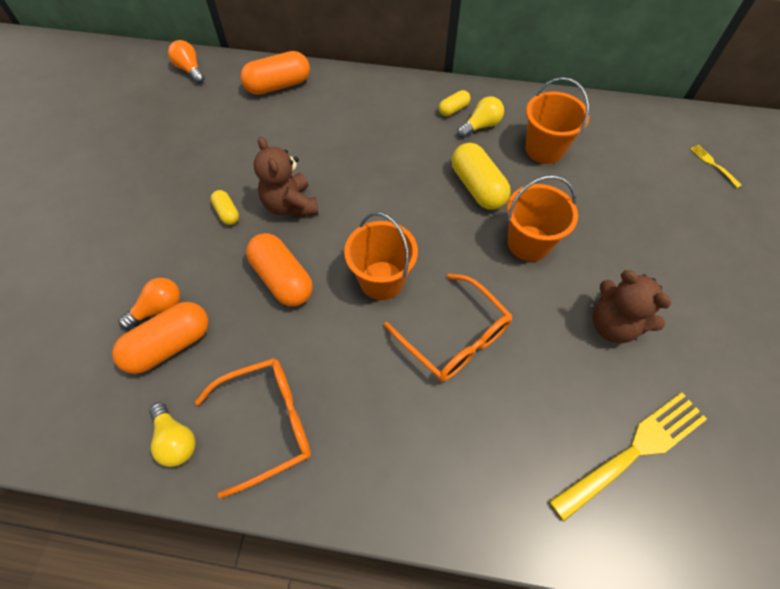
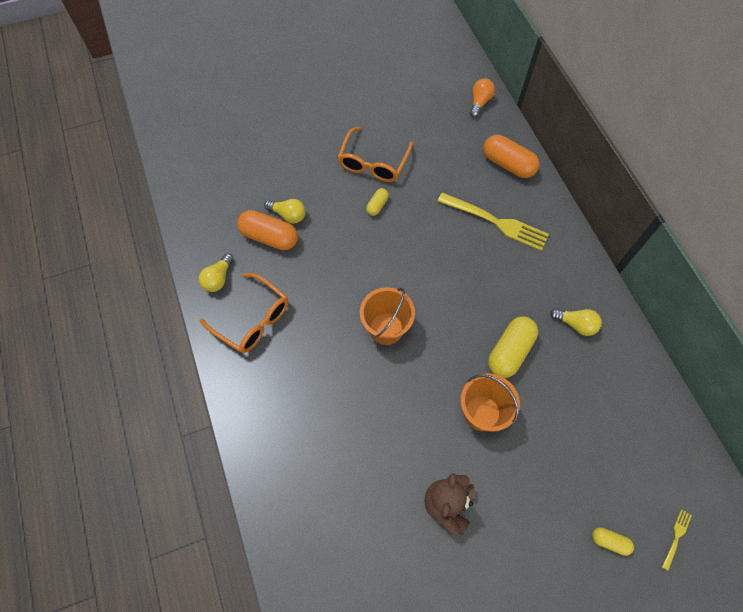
camera: 60 degrees right, 5 degrees up
orange light bulb [118,278,180,329] -> yellow light bulb [264,199,306,224]
orange capsule [246,233,313,306] -> none
brown teddy bear [254,137,318,218] -> none
orange glasses [384,274,512,382] -> orange glasses moved to [338,127,413,182]
yellow capsule [439,90,470,116] -> yellow capsule moved to [592,527,634,556]
orange bucket [525,77,590,164] -> none
yellow fork [549,392,707,521] -> yellow fork moved to [437,192,549,251]

